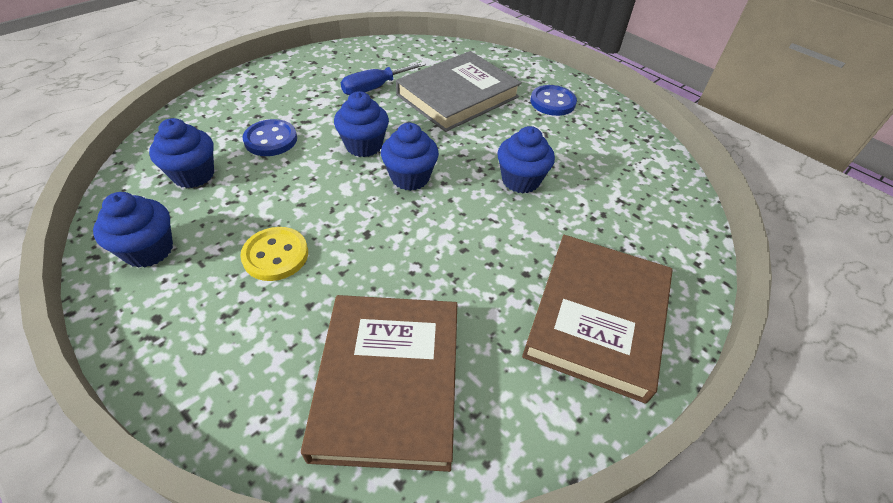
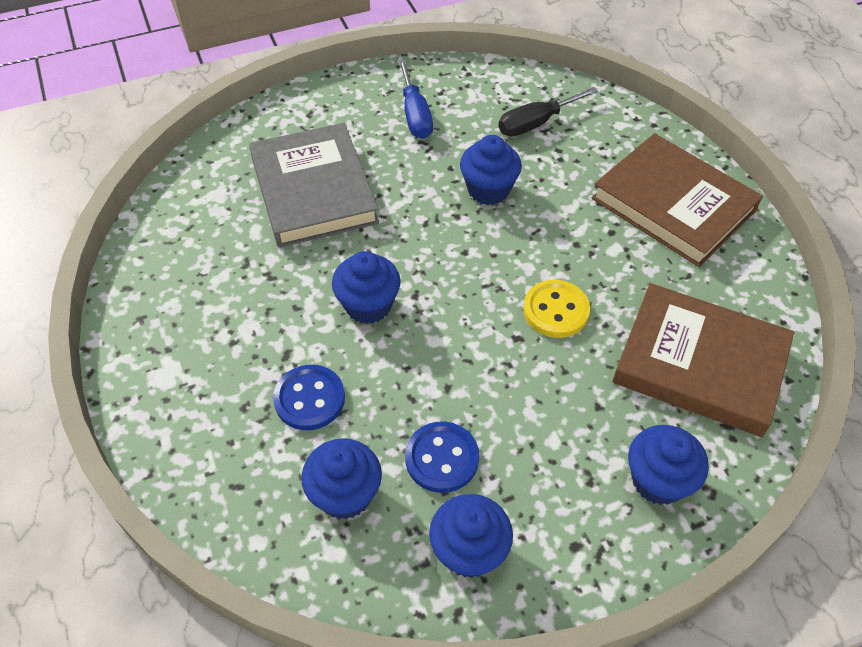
camera: 65 degrees left, 5 degrees up
yellow button [240,227,308,281] -> yellow button moved to [523,280,590,338]
blue screwdriver [341,62,426,95] -> blue screwdriver moved to [398,60,433,139]
blue cupcake [381,123,439,191] -> blue cupcake moved to [628,425,709,505]
blue button [530,85,577,116] -> blue button moved to [405,421,479,493]
none -> black screwdriver [498,87,598,136]

